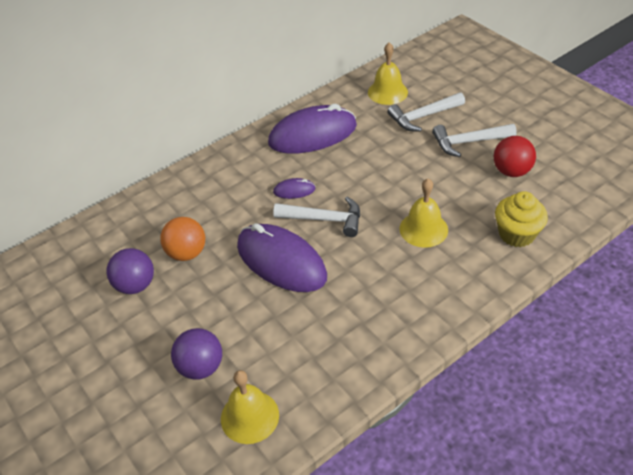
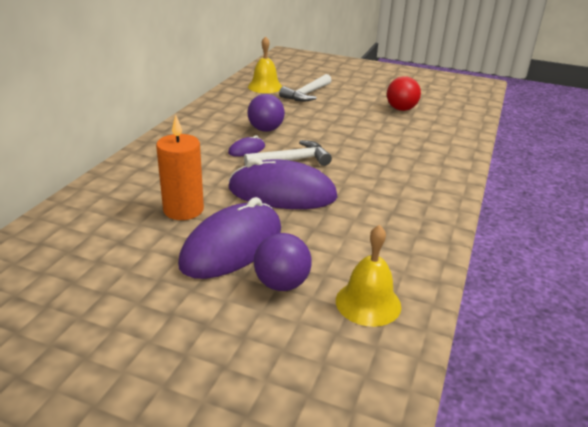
camera: 35 degrees left, 15 degrees down
purple ball [106,248,154,294] -> purple ball moved to [247,94,285,132]
orange ball [160,217,205,261] -> orange candle [156,115,204,220]
purple mouse [268,104,357,154] -> purple mouse moved to [178,197,281,279]
yellow bell [399,179,448,248] -> none
white hammer [432,124,517,157] -> none
yellow cupcake [495,191,548,247] -> none

